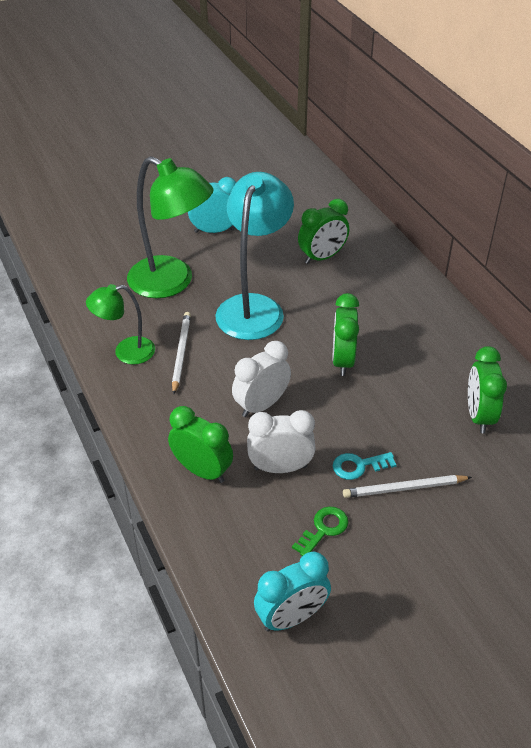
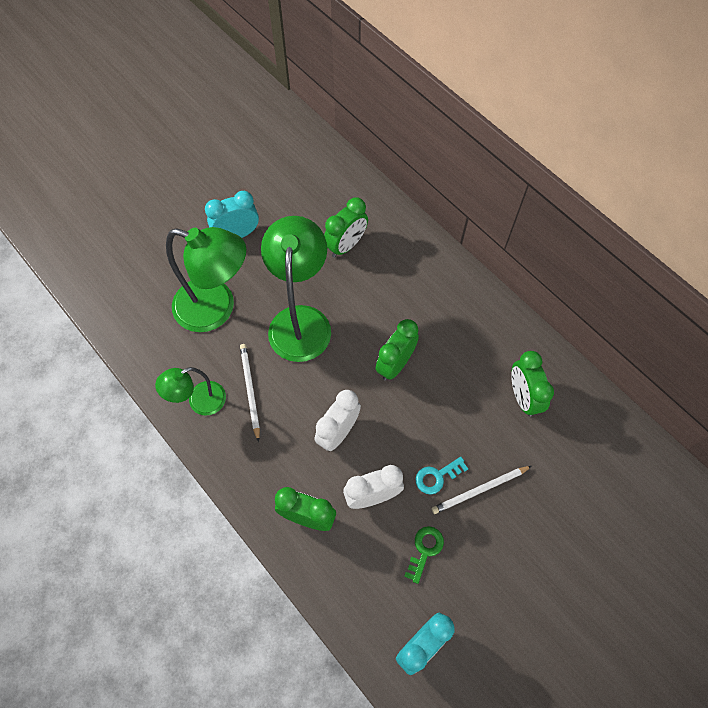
camera: 15 degrees left, 20 degrees up
turquoise lamp [215,172,294,340] -> green lamp [261,216,331,362]
green clock [332,293,359,376] -> green clock turned 45 degrees clockwise [375,319,419,381]

